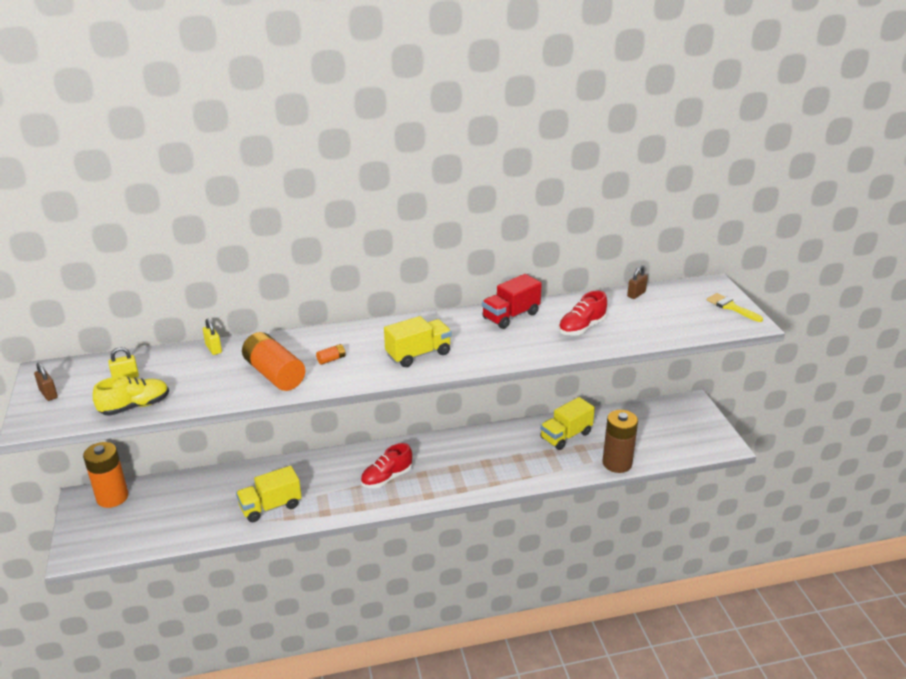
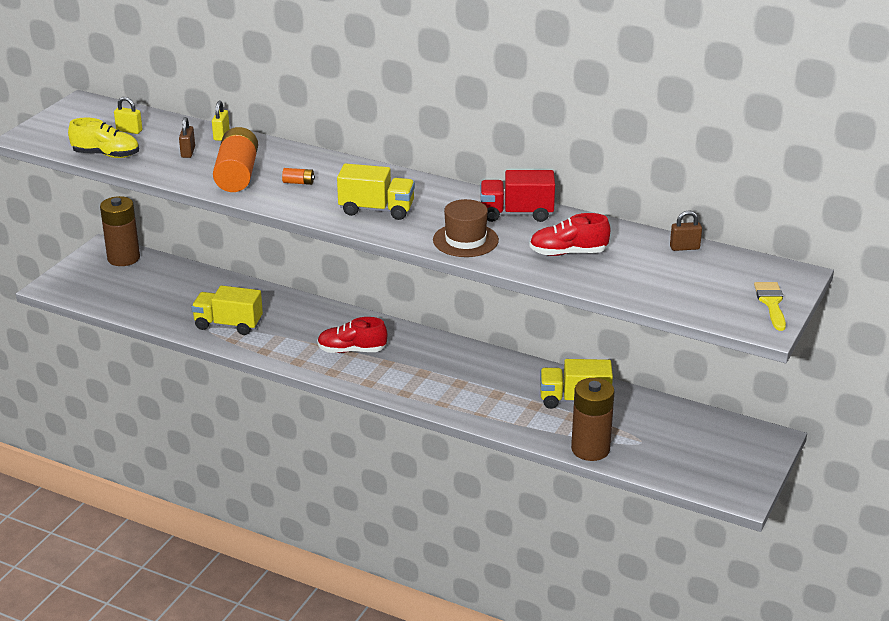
camera: 40 degrees right, 0 degrees up
brown padlock [34,363,58,401] -> brown padlock moved to [179,117,195,158]
orange battery [83,442,128,508] -> brown battery [100,196,140,266]
none -> brown hat [433,199,499,257]

